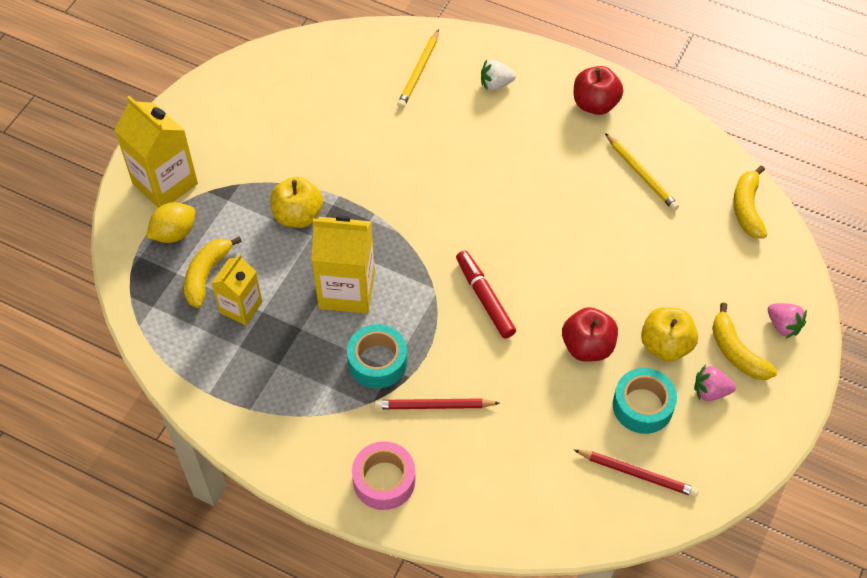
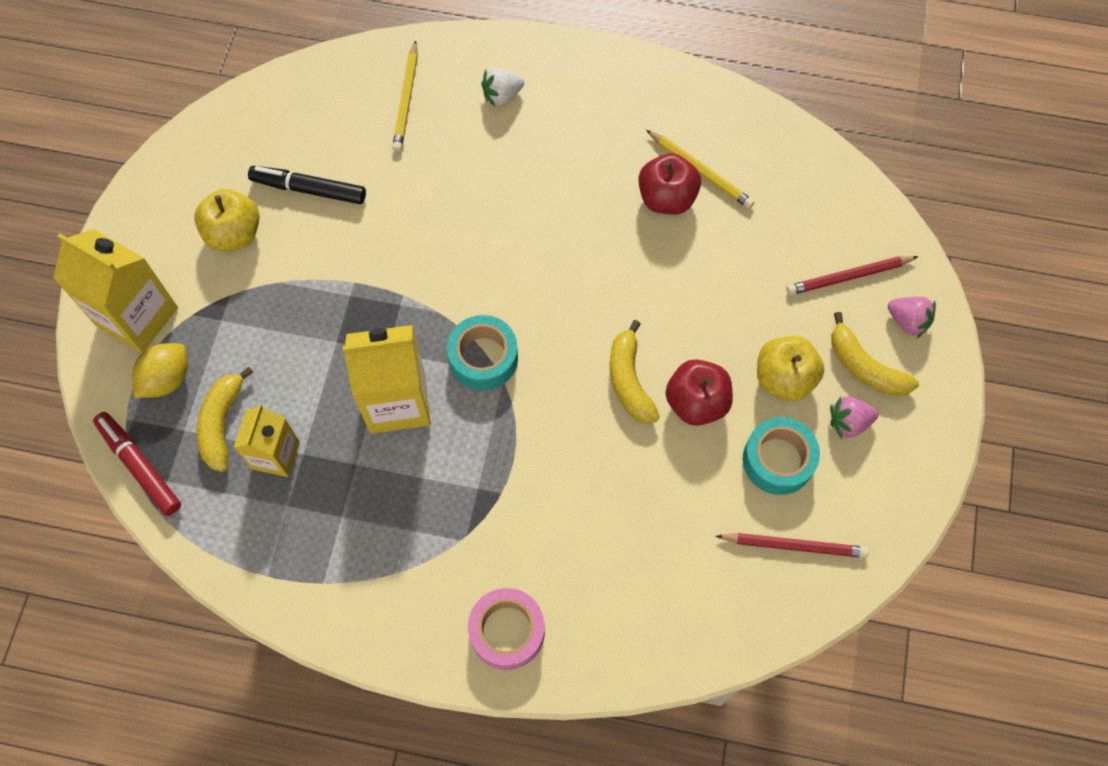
camera: 15 degrees left, 10 degrees up
yellow apple [270,177,323,228] -> yellow apple moved to [194,189,260,251]
turquoise tape [347,324,407,388] -> turquoise tape moved to [447,315,518,390]
red pencil [374,398,500,409] -> red pencil moved to [786,256,919,295]
red marker [456,250,516,339] -> red marker moved to [93,412,181,516]
red apple [574,66,623,115] -> red apple moved to [639,153,701,215]
yellow banana [733,165,767,239] -> yellow banana moved to [610,320,660,423]
none -> black marker [248,166,366,204]

